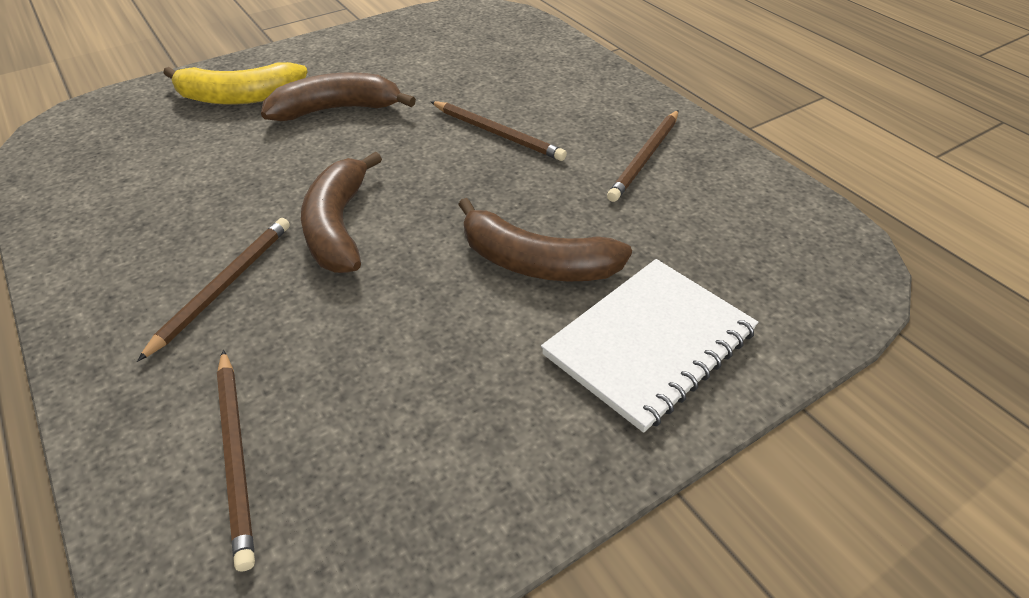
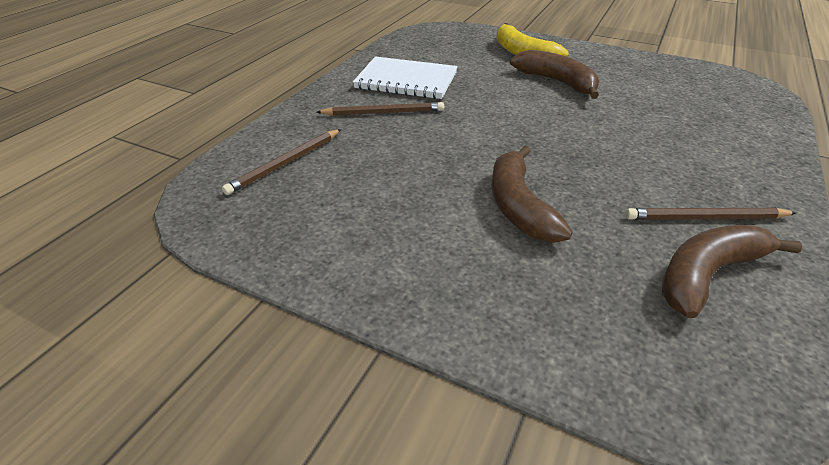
camera: 60 degrees right, 5 degrees down
brown banana [301,152,382,273] -> brown banana moved to [662,225,802,318]
brown pencil [431,101,567,161] -> none
white notebook [541,259,758,433] -> white notebook moved to [353,56,458,99]

